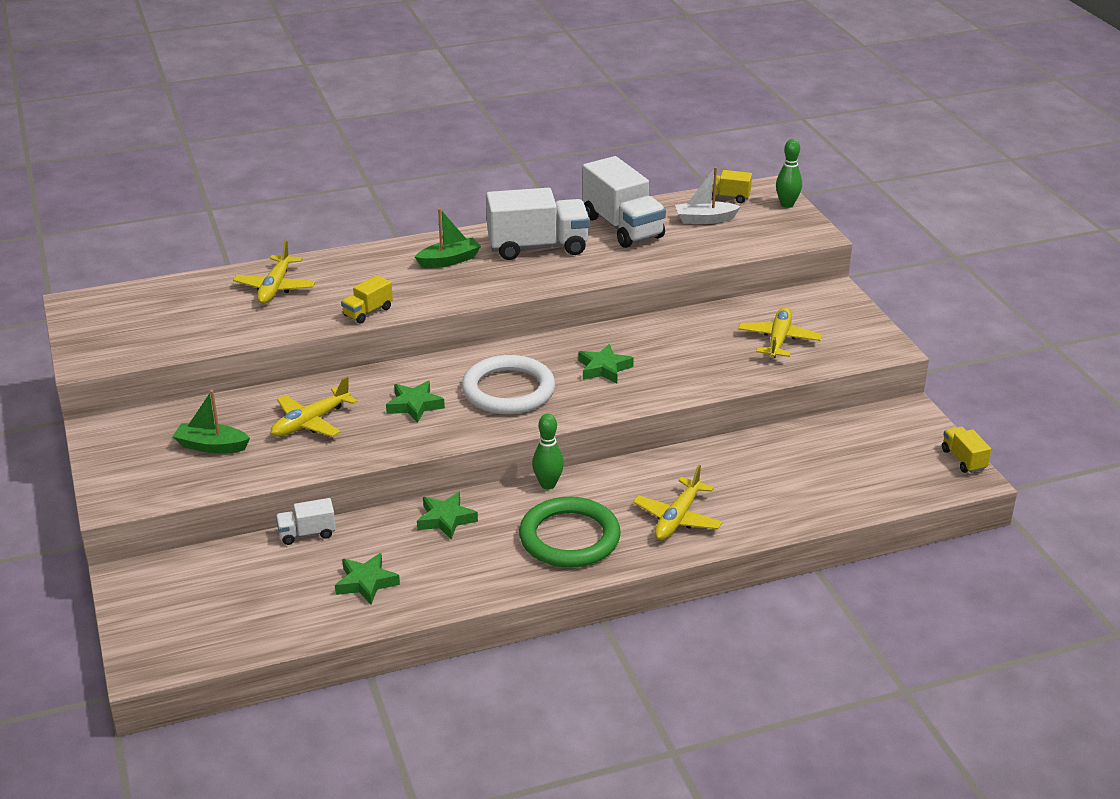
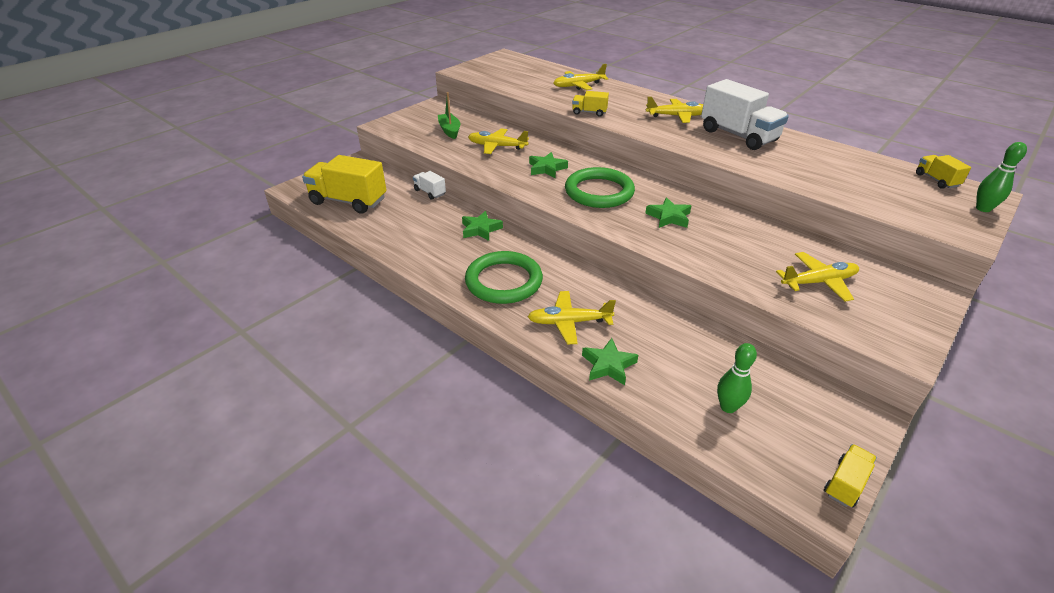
camera: 60 degrees right, 5 degrees up
green star [335,553,400,605] -> green star moved to [582,338,638,385]
green boat [415,208,481,268] -> yellow plane [646,97,703,123]
white ring [462,355,555,414] -> green ring [565,167,635,208]
green bowling pin [532,414,564,489] -> green bowling pin moved to [717,343,757,413]
white truck [582,156,666,248] -> none
white boat [675,167,741,224] -> none
none -> yellow truck [302,155,386,214]

